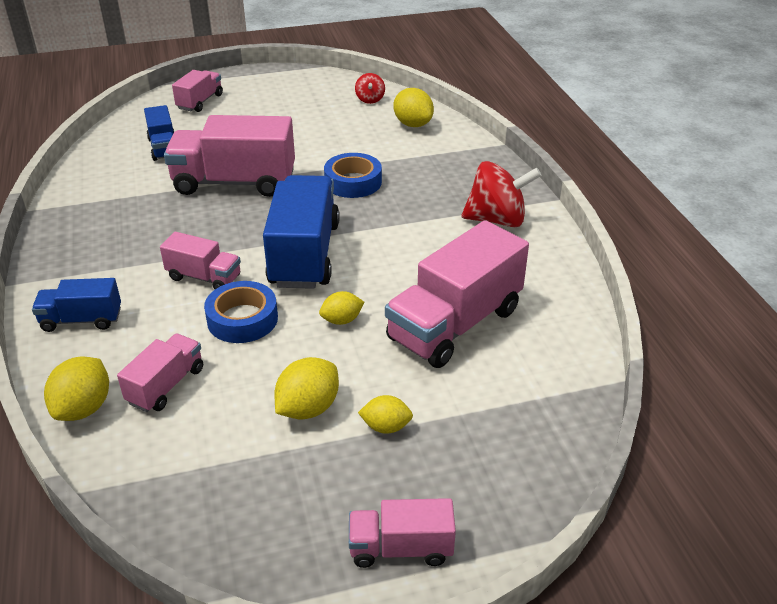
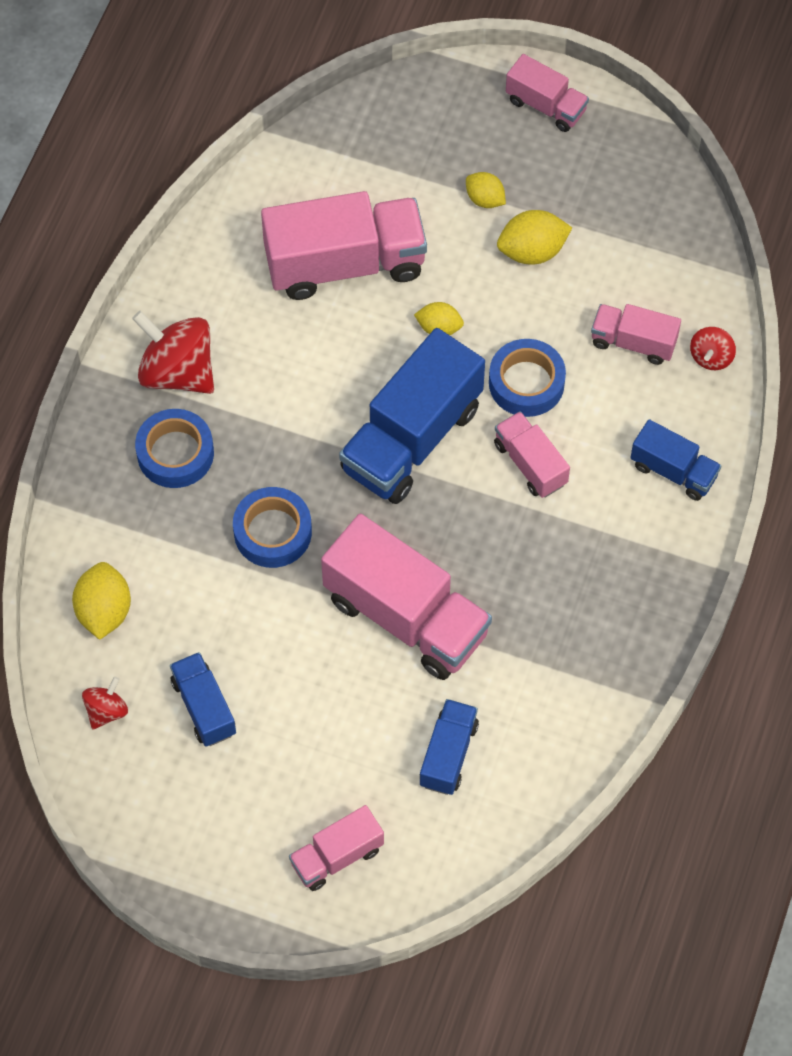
camera: 145 degrees left, 25 degrees up
yellow lemon [44,356,109,421] -> red spinning top [690,327,736,370]
pink truck [117,333,203,412] -> pink truck turned 45 degrees clockwise [591,304,681,365]
none -> blue tape [135,409,214,488]
none -> blue truck [170,652,236,747]

